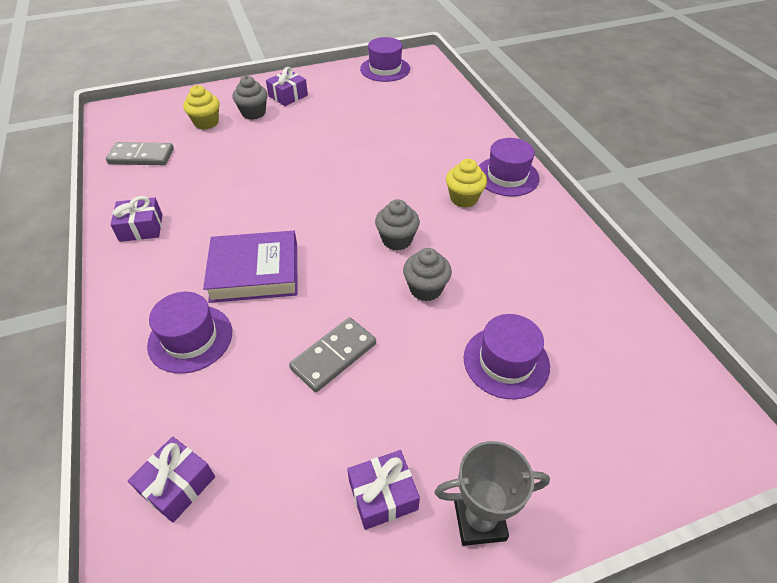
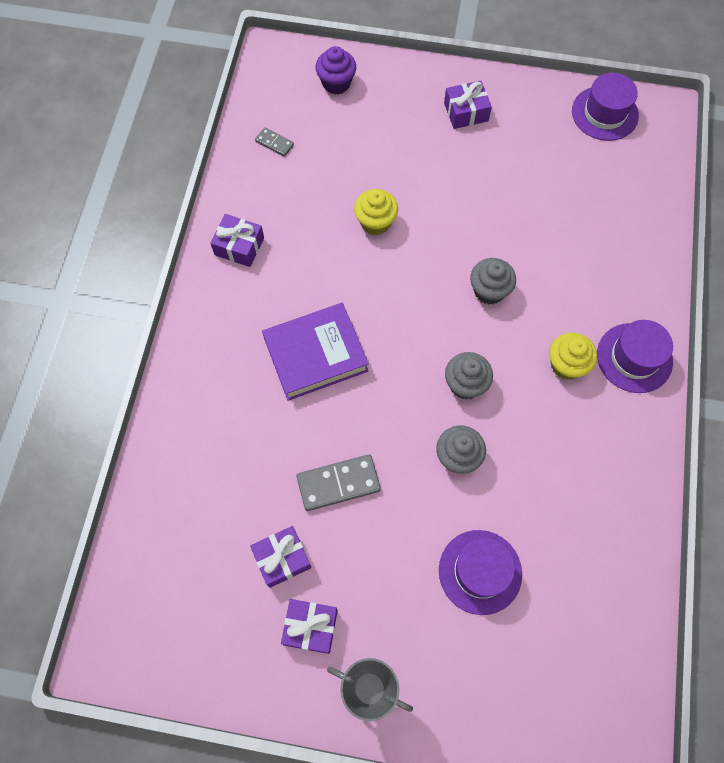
camera: 30 degrees right, 20 degrees up
grey domino [106,142,174,165] -> grey domino [255,127,294,157], size x0.55
purple gift [128,437,215,523] -> purple gift moved to [250,526,311,588]
purple hat [147,292,232,374] -> none
yellow cupcake [183,85,220,130] -> yellow cupcake moved to [354,189,398,235]
purple book [203,231,297,303] -> purple book turned 45 degrees counterclockwise [262,303,369,401]
grey cupcake [233,76,268,120] -> grey cupcake moved to [470,258,516,305]
none -> purple cupcake [315,46,356,94]

